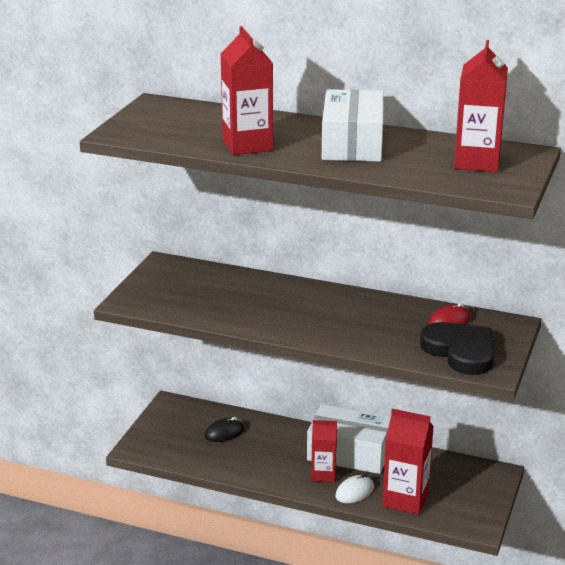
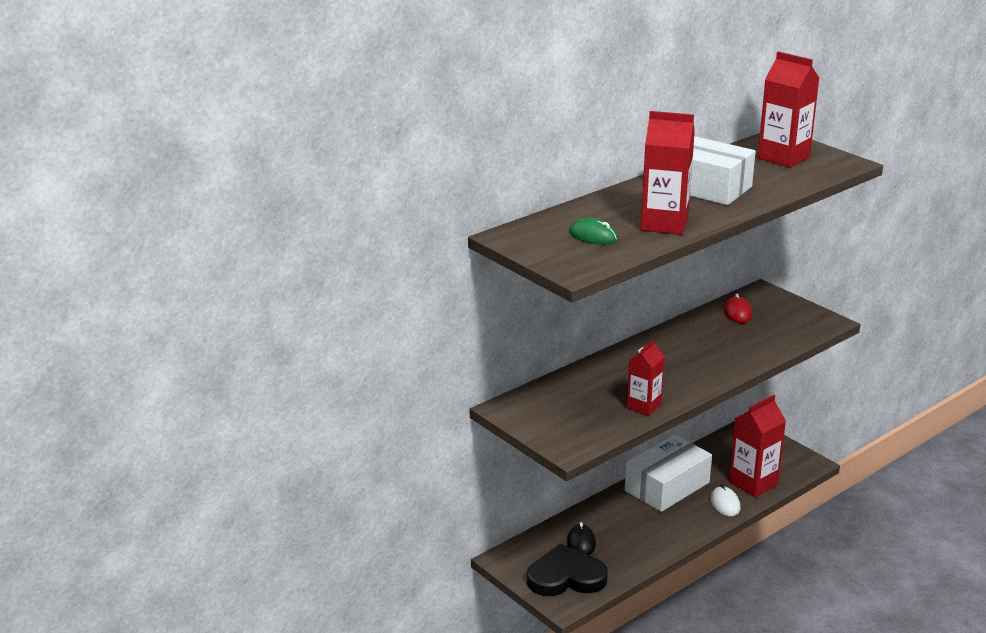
camera: 60 degrees left, 0 degrees up
red carton [311,420,337,482] -> red carton moved to [627,339,665,416]
black heart [420,322,495,375] -> black heart moved to [527,544,608,596]
none -> green mouse [569,218,618,245]

